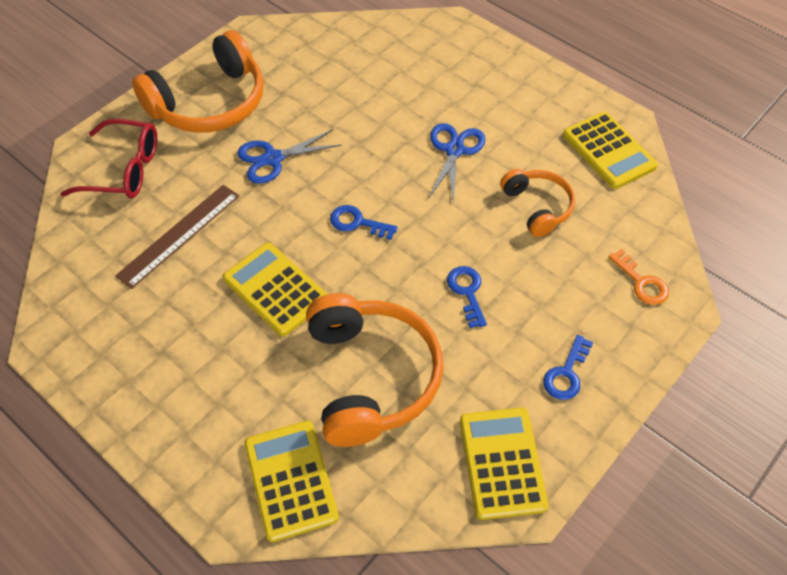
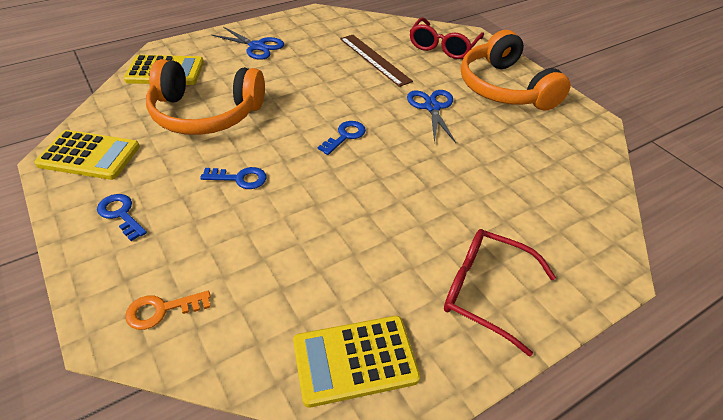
camera: 105 degrees right, 10 degrees down
yellow calculator [223,243,328,336] -> none
blue scissors [429,123,485,204] -> blue scissors moved to [212,27,284,60]
orange headphones [500,169,575,237] -> none
none -> red glasses [444,229,556,357]

